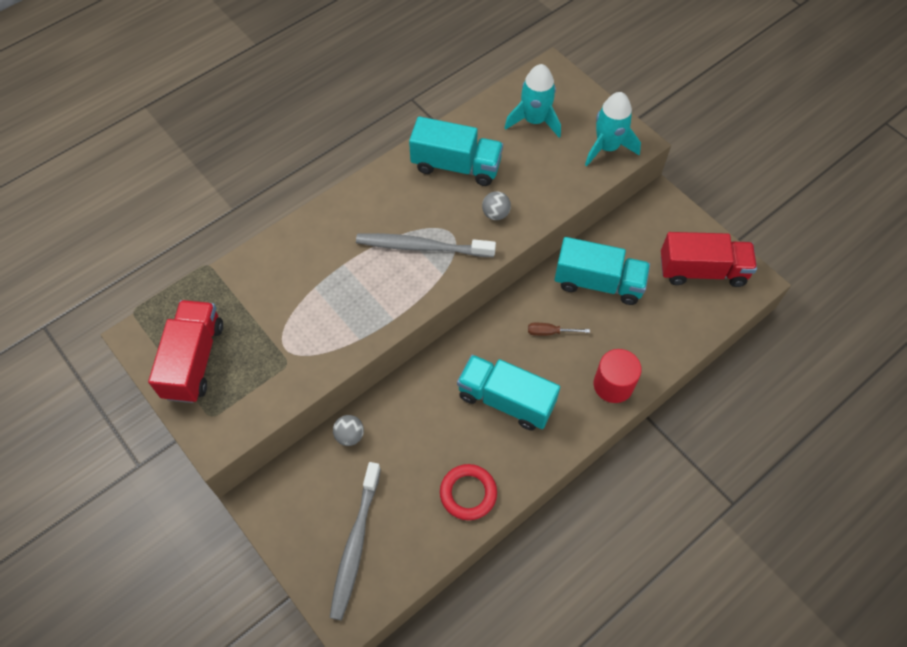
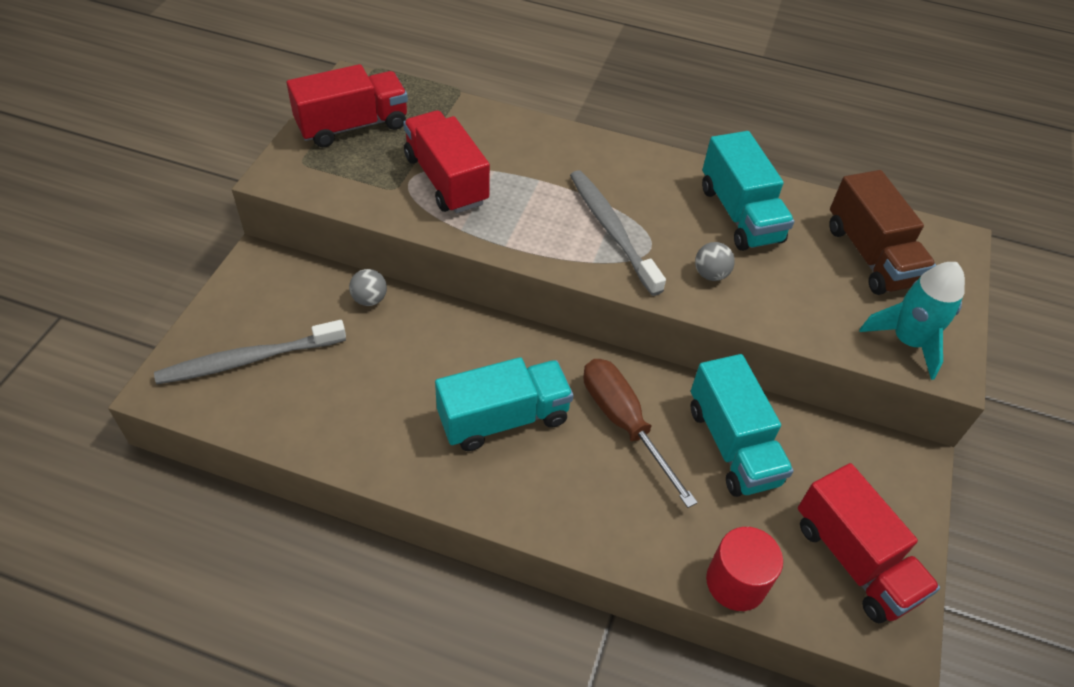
camera: 55 degrees right, 10 degrees down
red ring [440,464,497,520] -> none
turquoise truck [457,355,560,431] -> turquoise truck turned 75 degrees clockwise [435,357,573,451]
turquoise rocket [504,64,561,138] -> brown truck [829,170,936,295]
brown screwdriver [528,323,590,336] -> brown screwdriver [583,359,698,508], size x2.10
red cylinder [594,349,641,403] -> red cylinder moved to [706,527,783,611]
none -> red truck [403,110,490,213]

